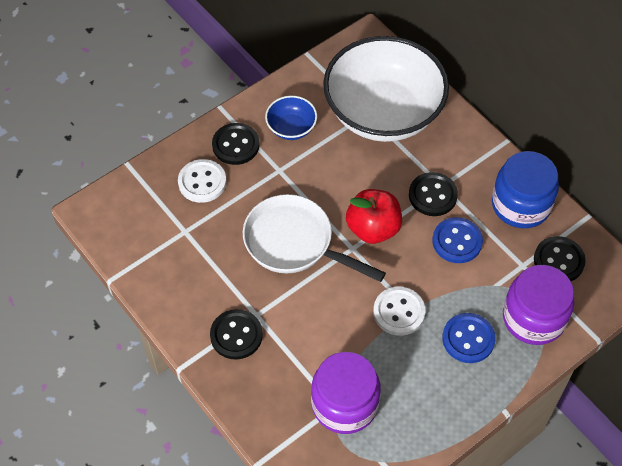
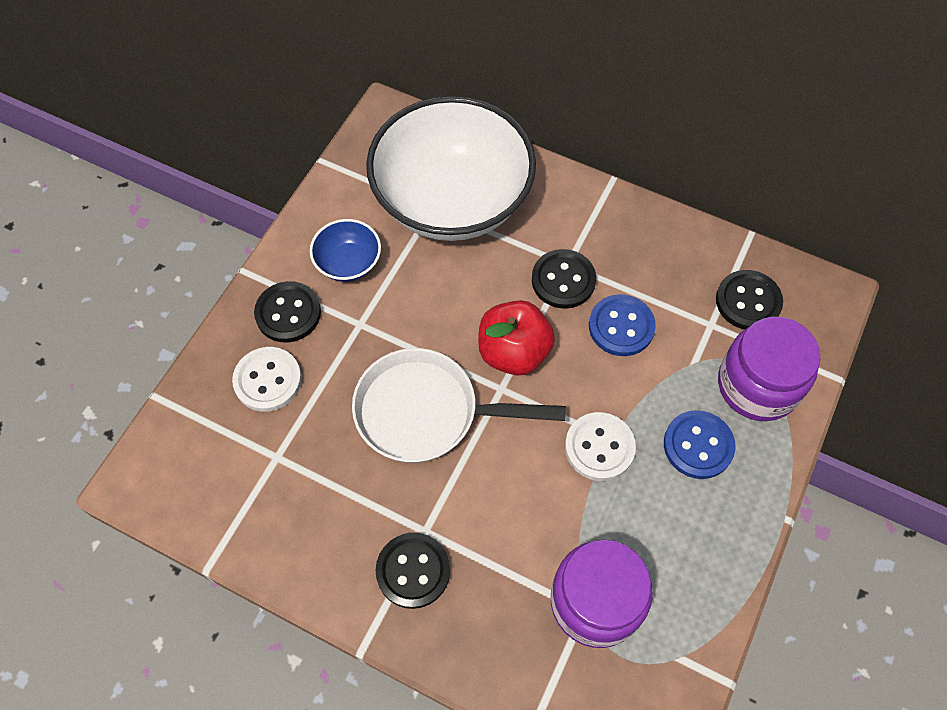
camera: 25 degrees left, 5 degrees up
blue jar [492,151,559,228] -> none

